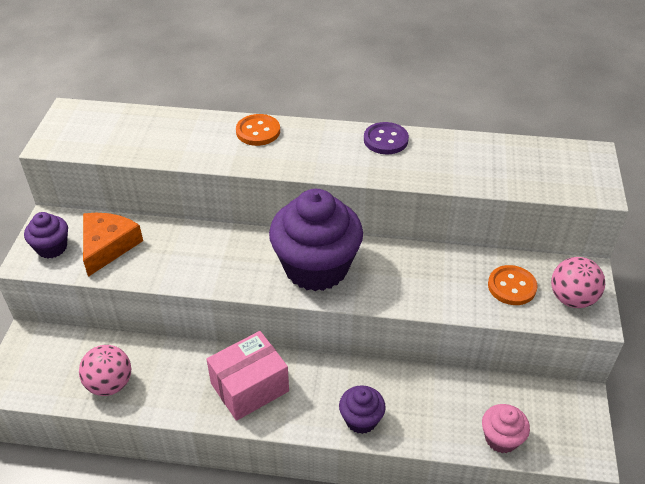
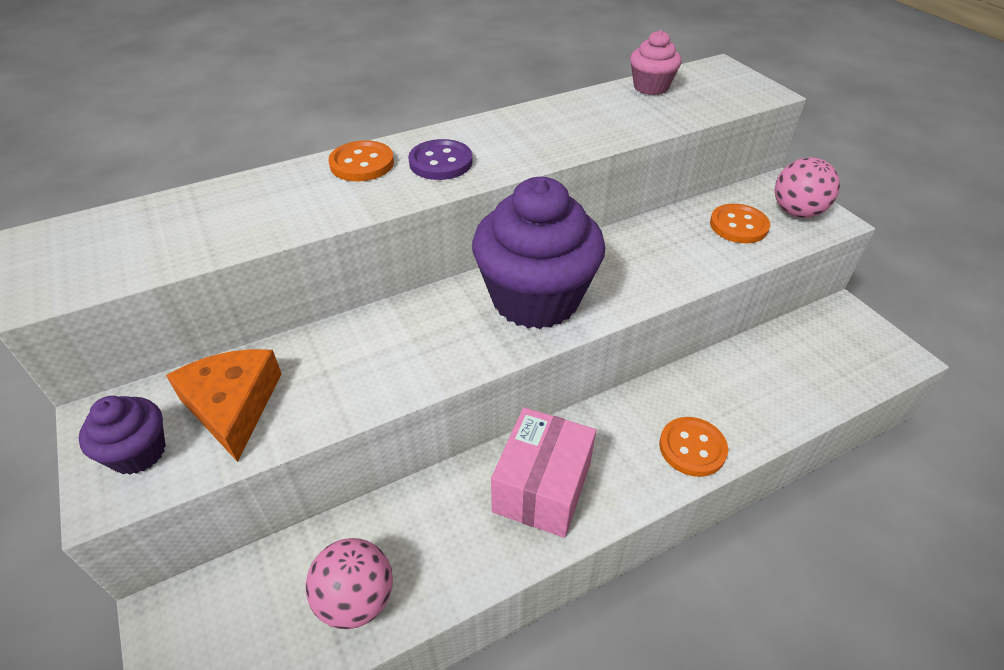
camera: 35 degrees left, 0 degrees up
purple cupcake [339,385,386,434] -> orange button [659,417,728,477]
purple button [364,122,409,154] -> purple button moved to [408,139,473,180]
pink cupcake [482,404,530,453] -> pink cupcake moved to [630,30,681,95]

